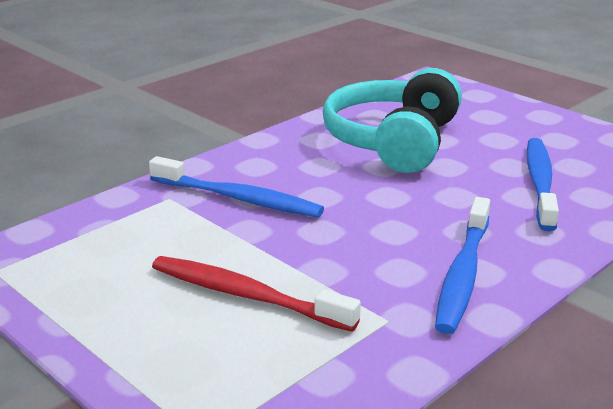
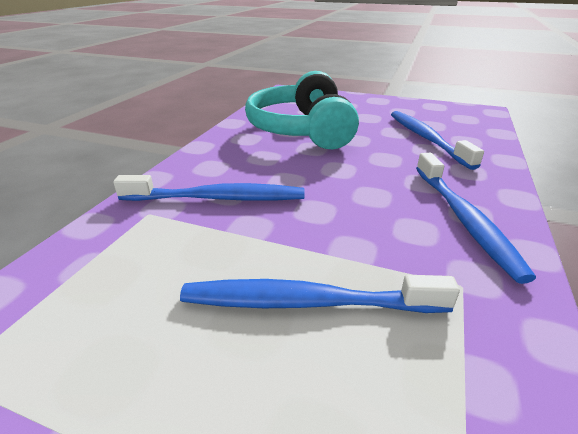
camera: 25 degrees left, 5 degrees up
red toothbrush [152,256,361,332] -> blue toothbrush [180,275,460,313]

